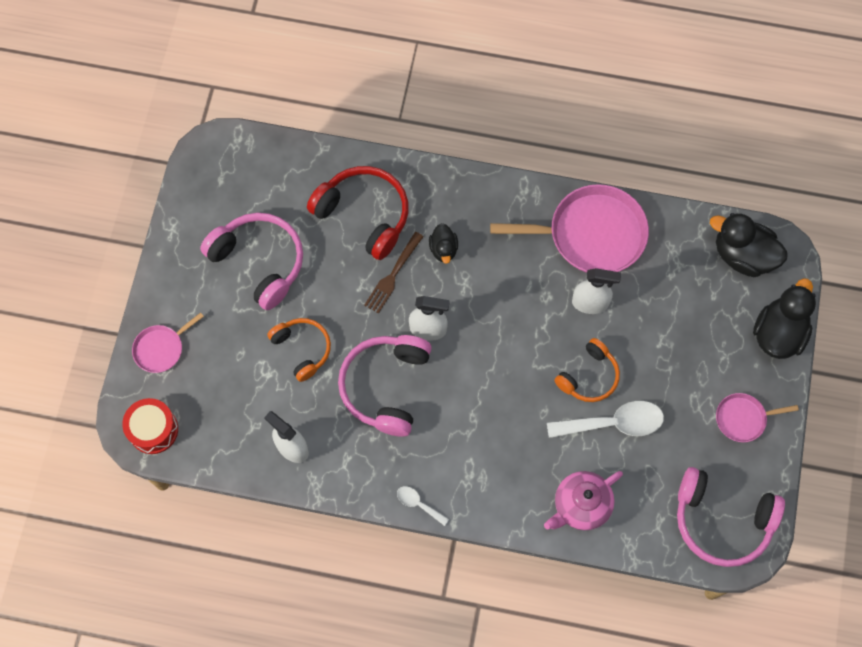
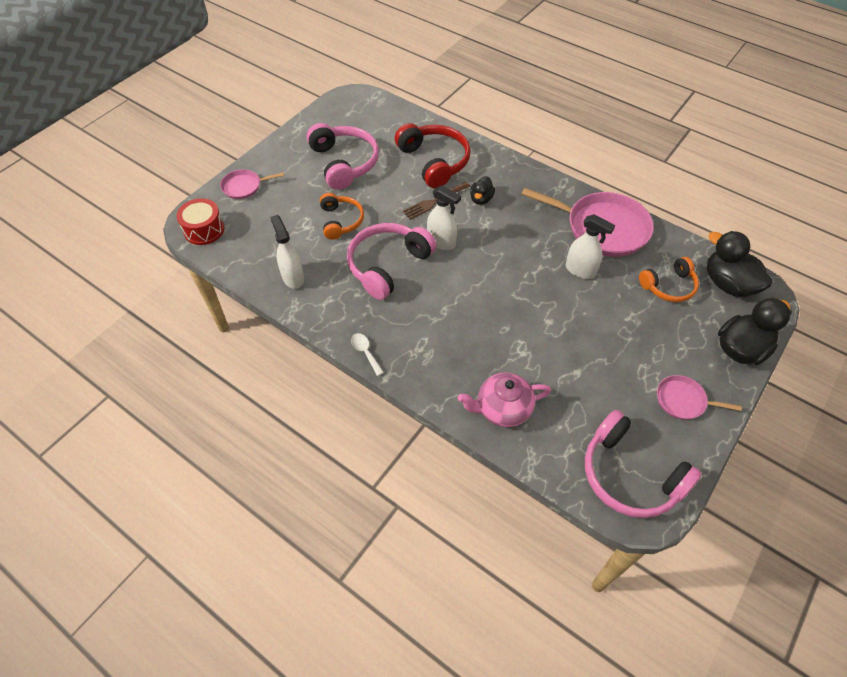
camera: 25 degrees right, 15 degrees down
white spoon [547,401,664,438] -> none
orange headphones [554,338,620,402] -> orange headphones moved to [639,257,699,302]

